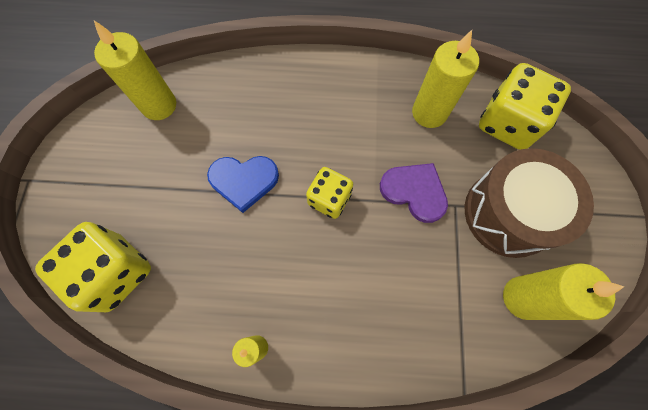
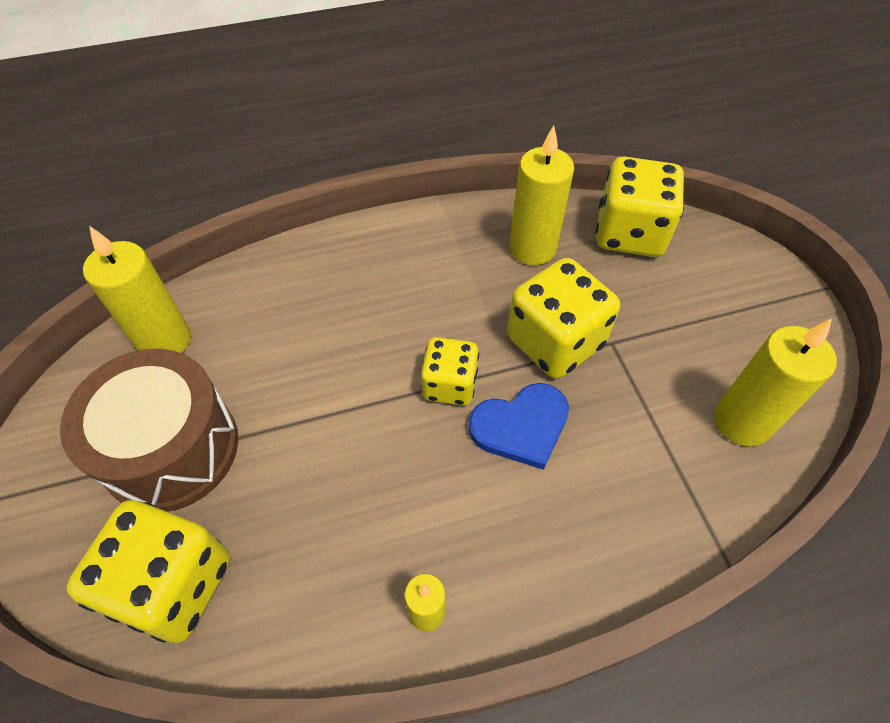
camera: 20 degrees left, 15 degrees down
blue heart [207,156,279,213] -> blue heart moved to [468,383,569,470]
purple heart [380,163,448,223] -> yellow dice [507,258,620,379]
brown drum [465,148,594,258] -> brown drum moved to [60,349,238,512]

